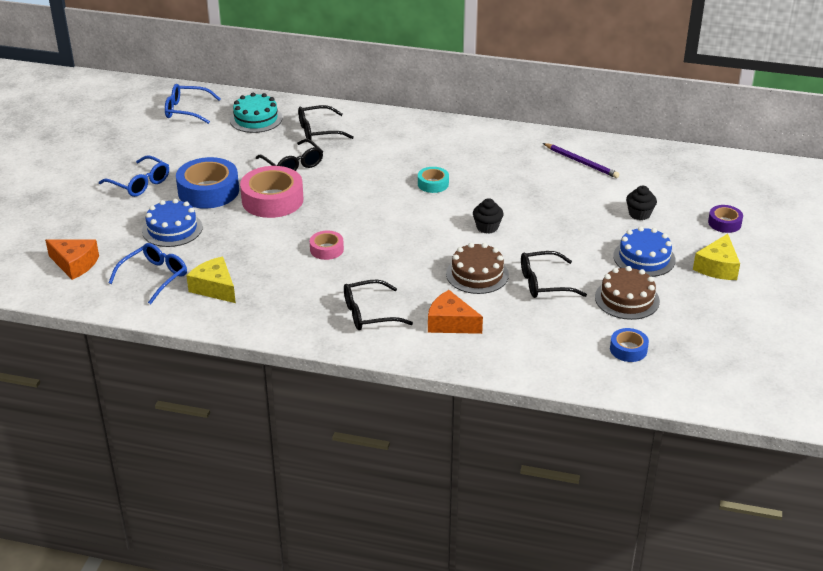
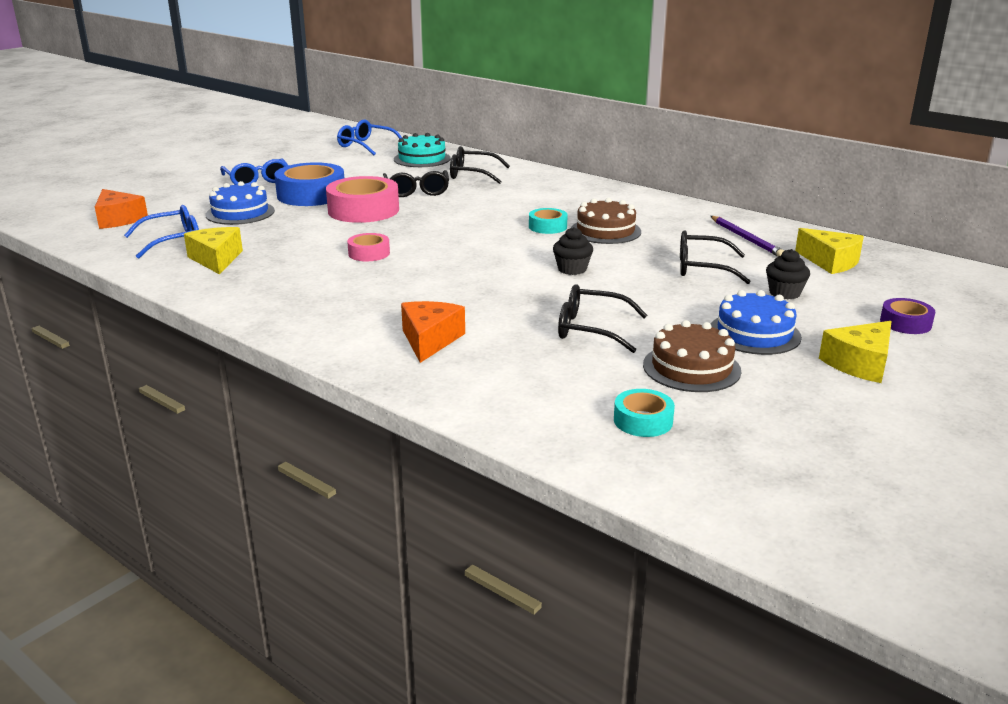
camera: 25 degrees right, 10 degrees down
black glasses [344,280,413,330] -> black glasses moved to [680,230,751,284]
orange cheese [428,290,483,334] -> orange cheese turned 45 degrees clockwise [401,301,465,363]
brown cake [446,243,509,294] -> brown cake moved to [571,198,641,244]
blue tape [610,328,649,362] -> turquoise tape [614,389,675,437]
none -> yellow cheese [795,228,864,274]

